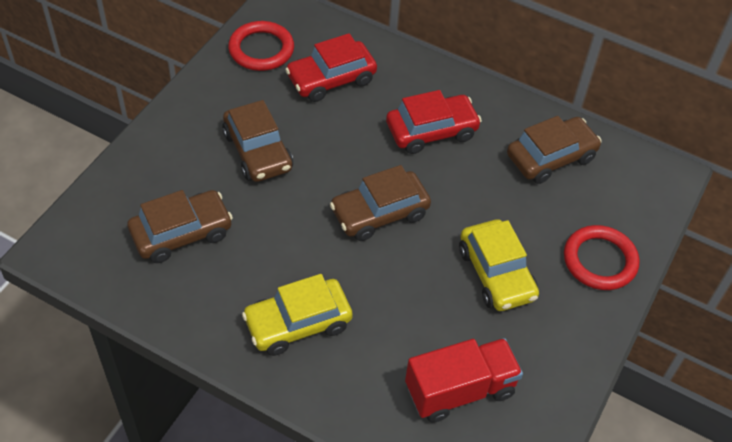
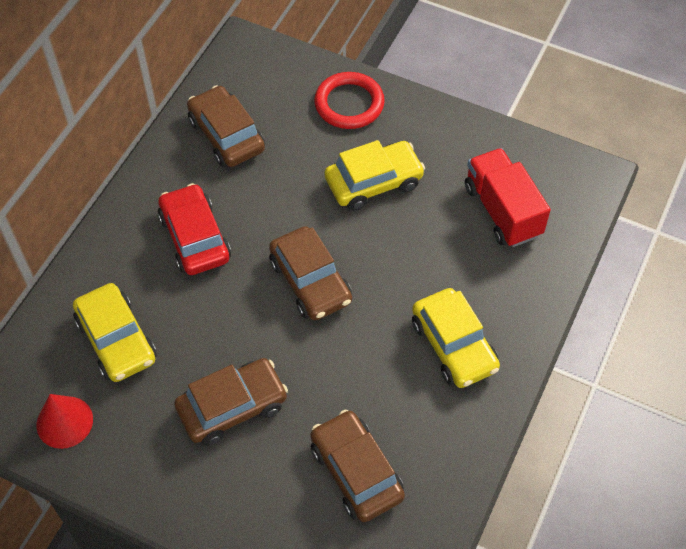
camera: 90 degrees left, 5 degrees up
red ring [228,21,294,71] -> red cone [36,394,93,449]
red car [285,33,377,102] -> yellow car [73,283,157,382]

